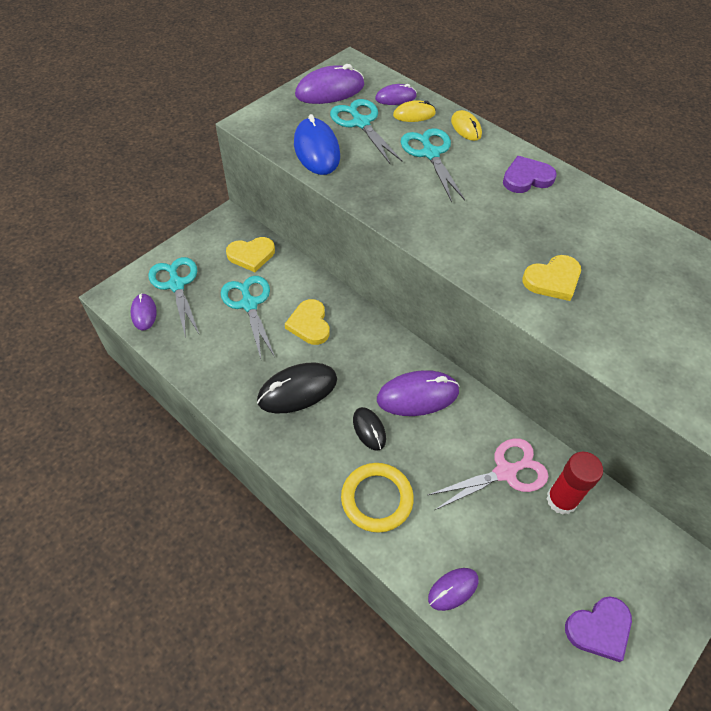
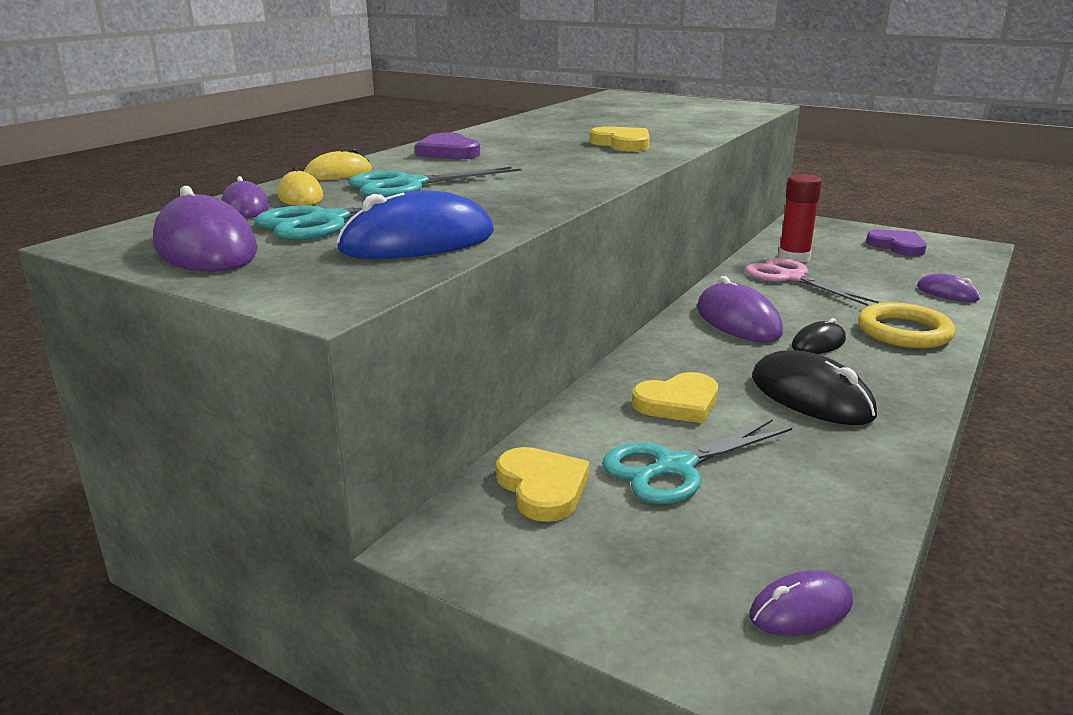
camera: 100 degrees left, 30 degrees down
turquoise scissors [148,257,199,338] -> none

